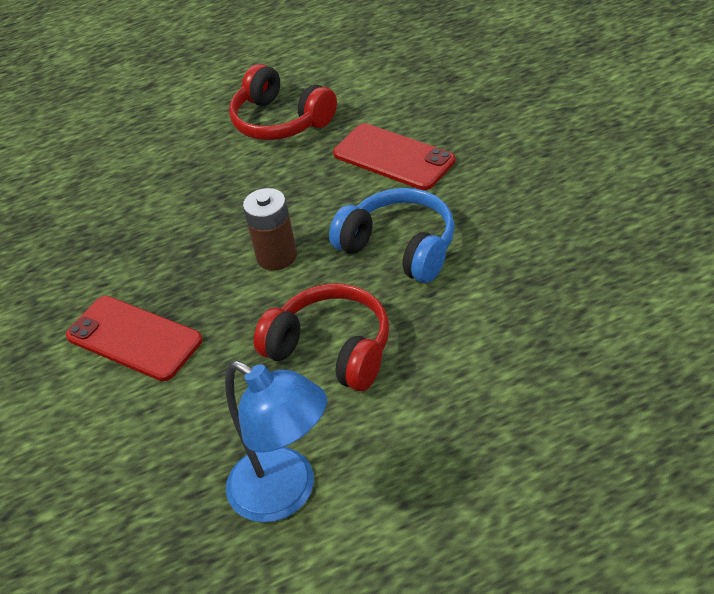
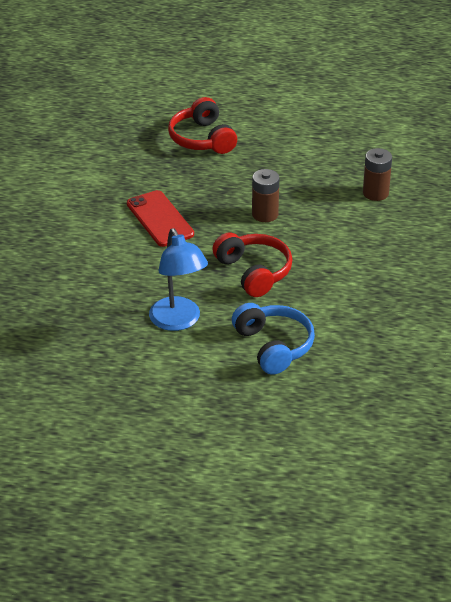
camera: 25 degrees right, 5 degrees down
red headphones [229,64,337,140] -> red headphones moved to [168,97,237,154]
blue headphones [329,188,455,283] -> blue headphones moved to [232,303,315,375]
red phone [333,123,455,190] -> brown battery [363,148,392,201]

